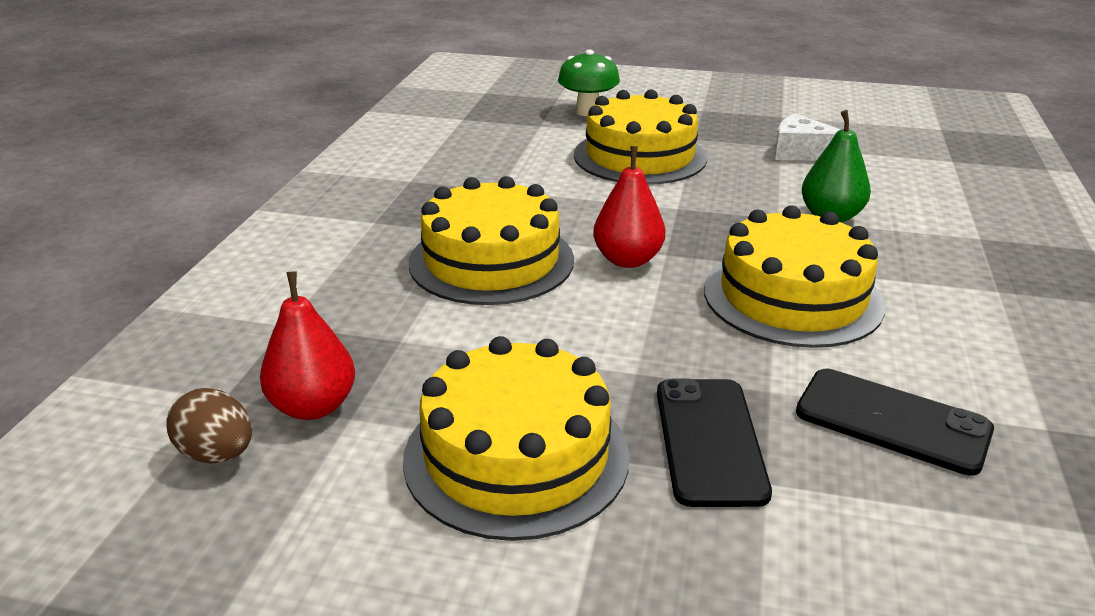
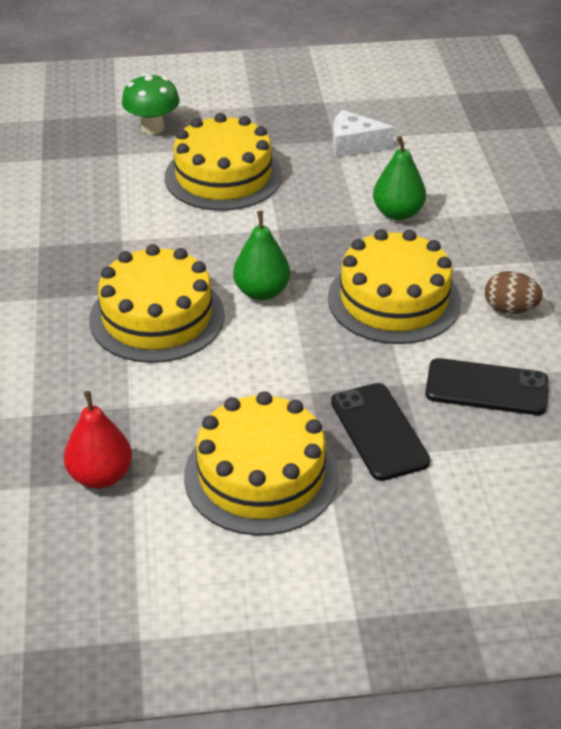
camera: 20 degrees left, 10 degrees up
brown egg [166,388,252,463] -> brown egg moved to [485,271,543,314]
red pear [593,146,665,268] -> green pear [233,211,290,301]

